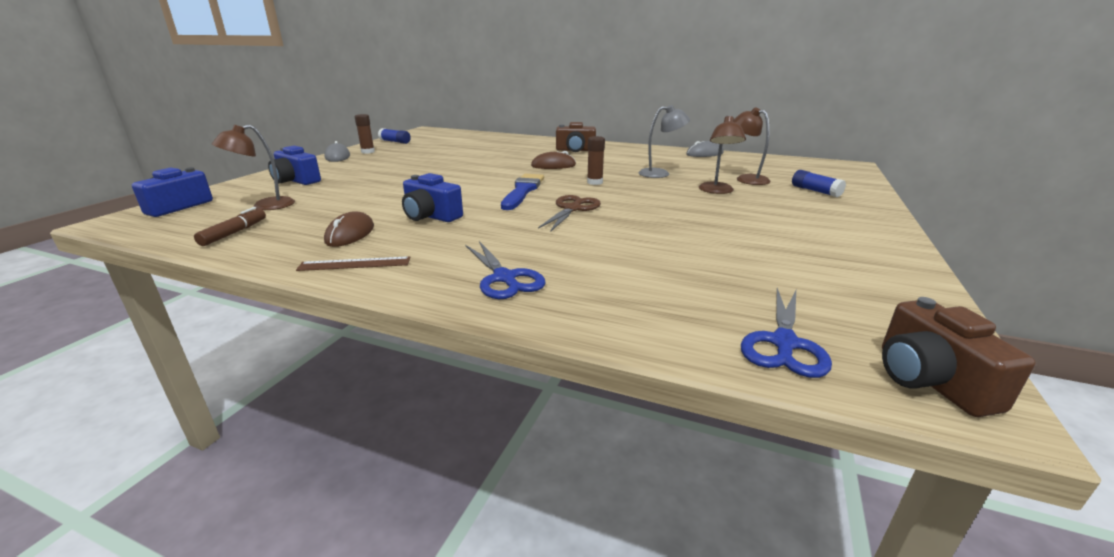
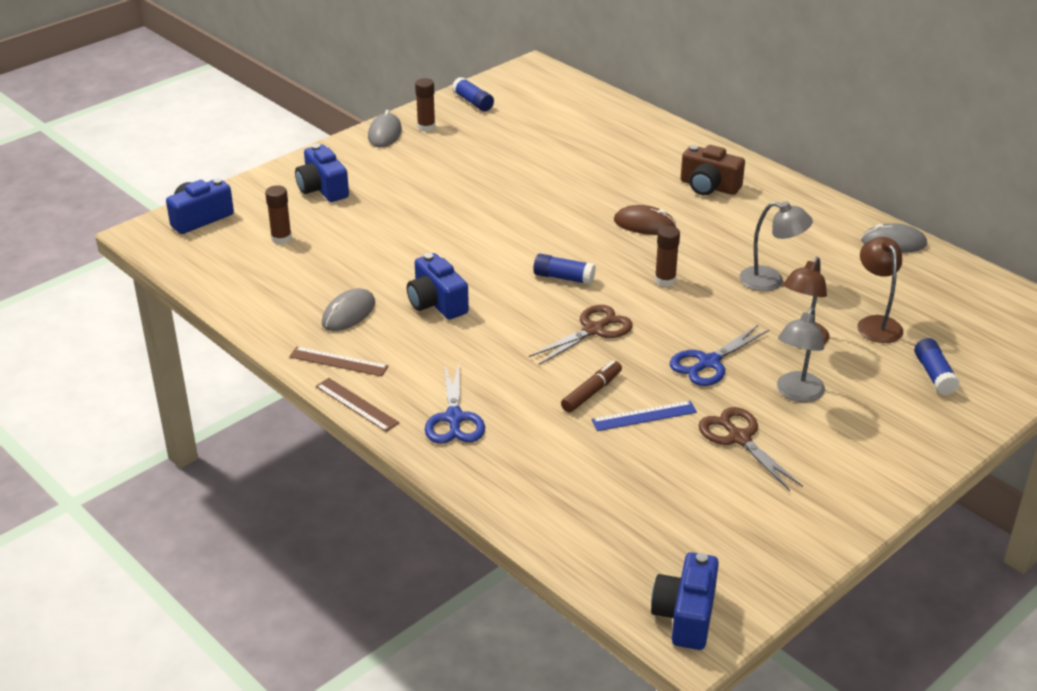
camera: 25 degrees right, 10 degrees up
brown marker [194,207,266,246] -> brown marker moved to [561,360,622,412]
brown lamp [212,125,295,210] -> brown glue stick [265,185,292,244]
brown mouse [324,211,374,247] -> grey mouse [322,288,375,331]
blue brush [501,174,544,210] -> blue glue stick [533,254,596,285]
blue scissors [741,288,832,378] -> blue scissors moved to [670,325,769,386]
brown camera [882,297,1035,417] -> blue camera [651,552,719,650]
none -> brown ruler [316,378,399,432]
none -> blue ruler [591,401,697,431]
none -> brown scissors [698,407,803,491]
none -> grey lamp [777,308,825,402]

